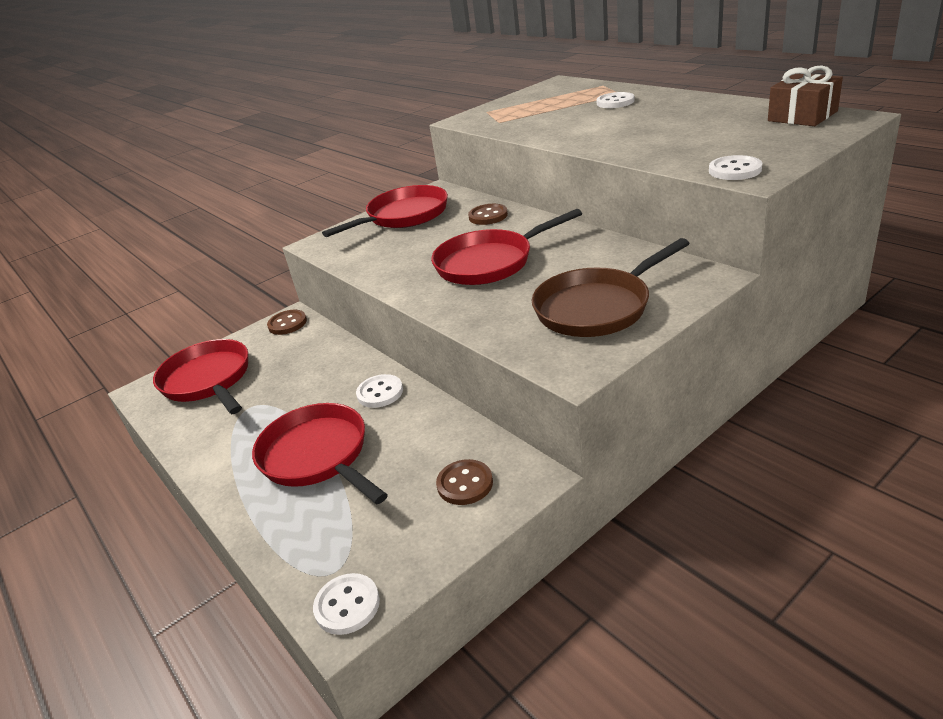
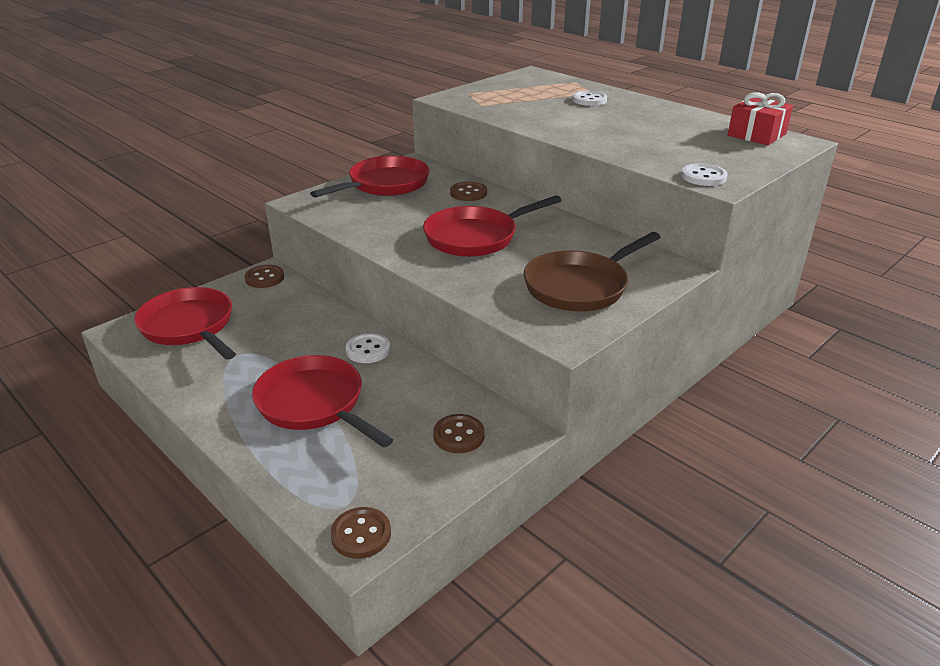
camera: 10 degrees left, 0 degrees up
white button [313,573,380,635] -> brown button [330,507,391,559]
brown gift [768,66,843,126] -> red gift [728,92,793,145]

